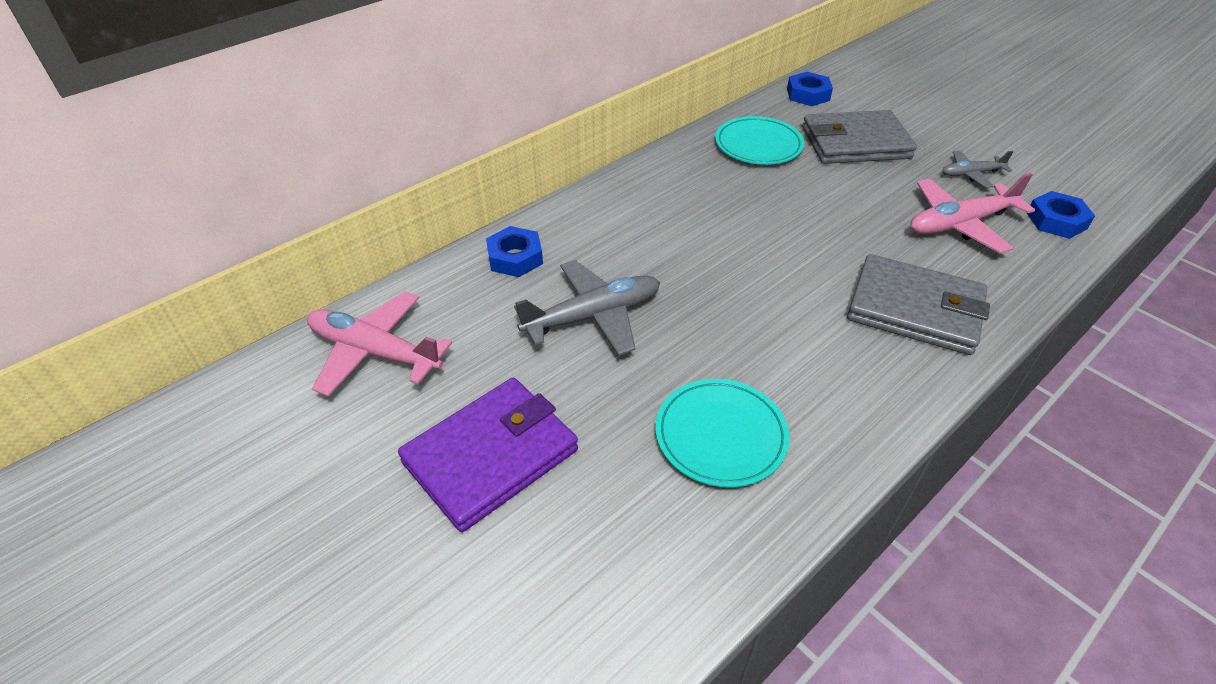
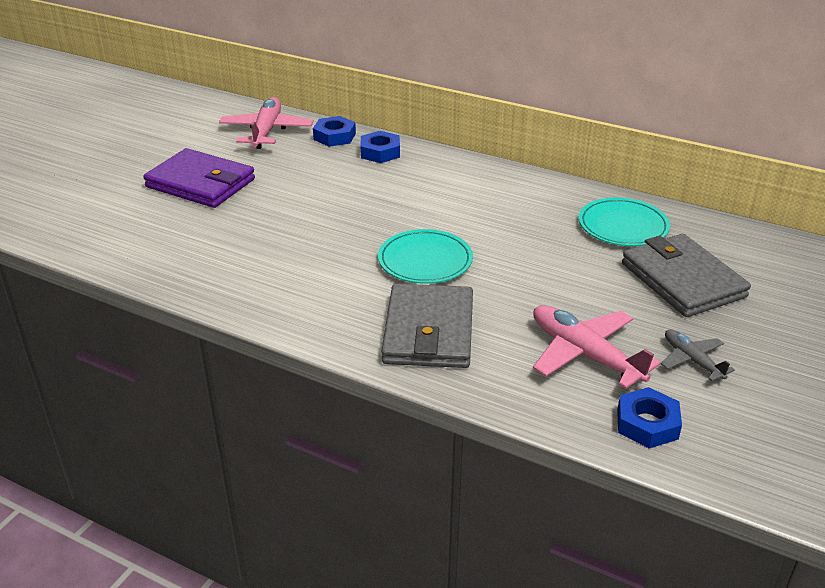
camera: 70 degrees right, 10 degrees down
grey plane [514,260,660,356] -> none
turquoise plate [655,379,790,488] -> turquoise plate moved to [378,229,473,284]
blue nut [787,72,833,106] -> blue nut moved to [313,116,356,147]

